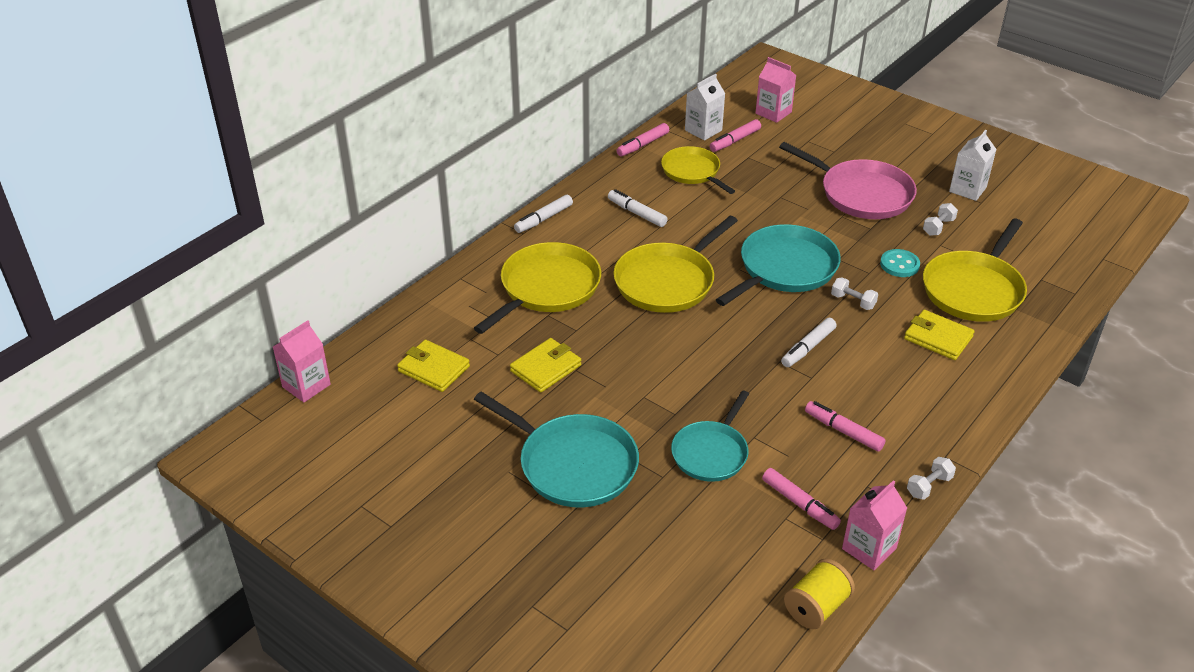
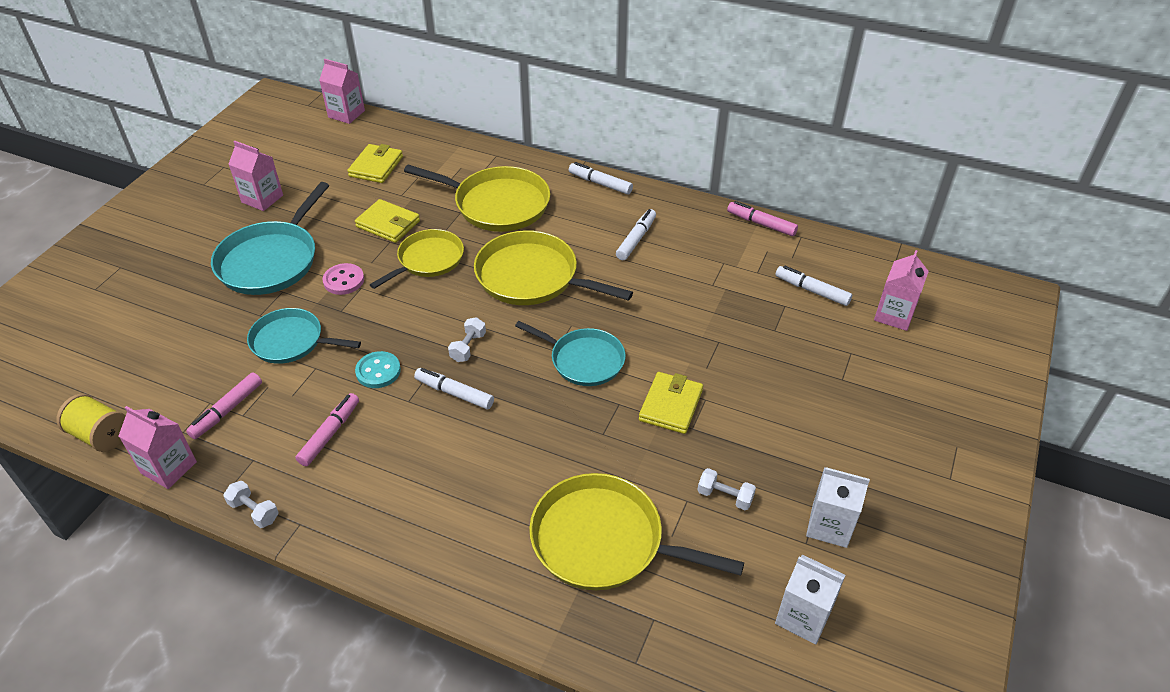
camera: 75 degrees right, 5 degrees up
yellow pan [661,146,735,194] -> yellow pan moved to [370,229,464,289]
white carton [685,74,725,141] -> white carton moved to [775,554,846,644]
pink marker [710,119,761,152] -> white marker [776,266,852,306]
turquoise pan [716,224,841,306] -> turquoise pan [515,321,626,386], size x0.66
pink pan [779,142,917,219] -> none
white dumbbell [831,277,878,310] -> white dumbbell moved to [448,317,486,362]
turquoise button [880,249,920,277] -> turquoise button moved to [355,351,401,388]
yellow wallet [904,310,975,360] -> yellow wallet moved to [639,372,703,434]
none -> pink carton [229,141,283,211]
none -> pink button [322,263,364,295]

